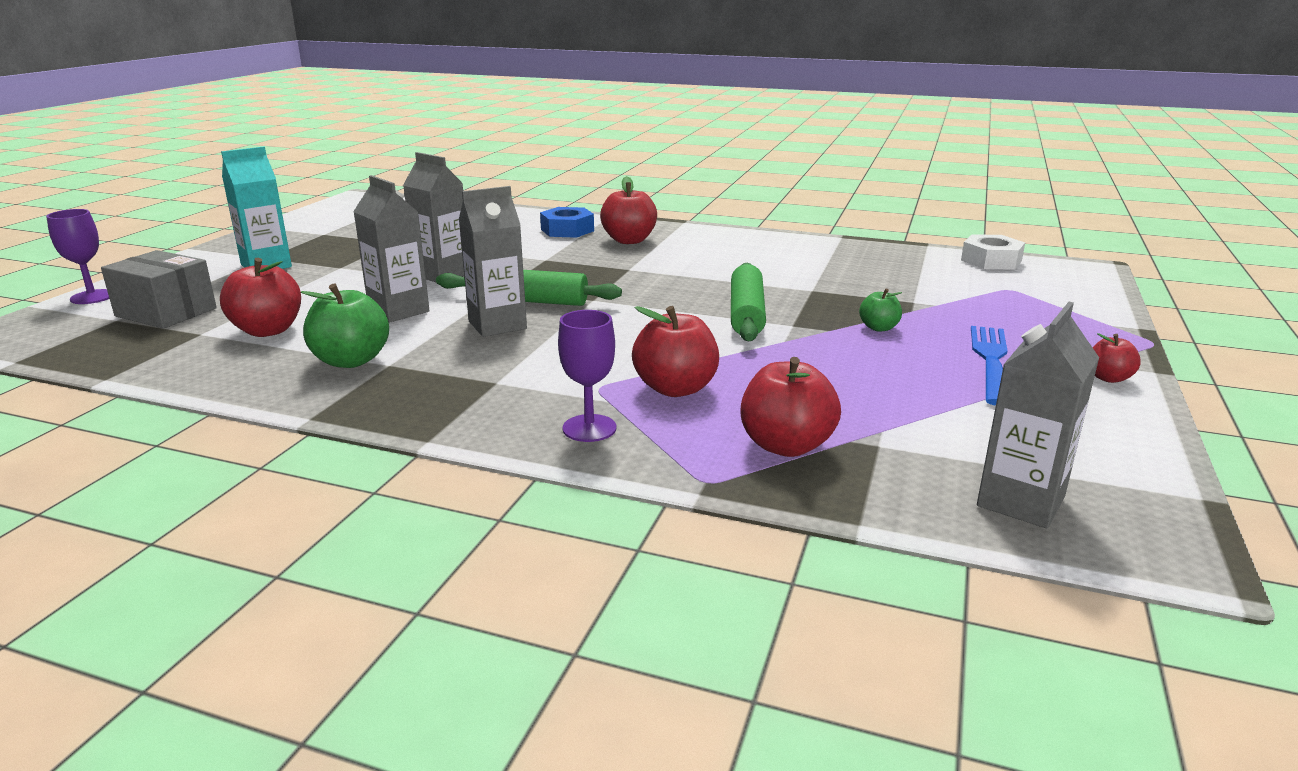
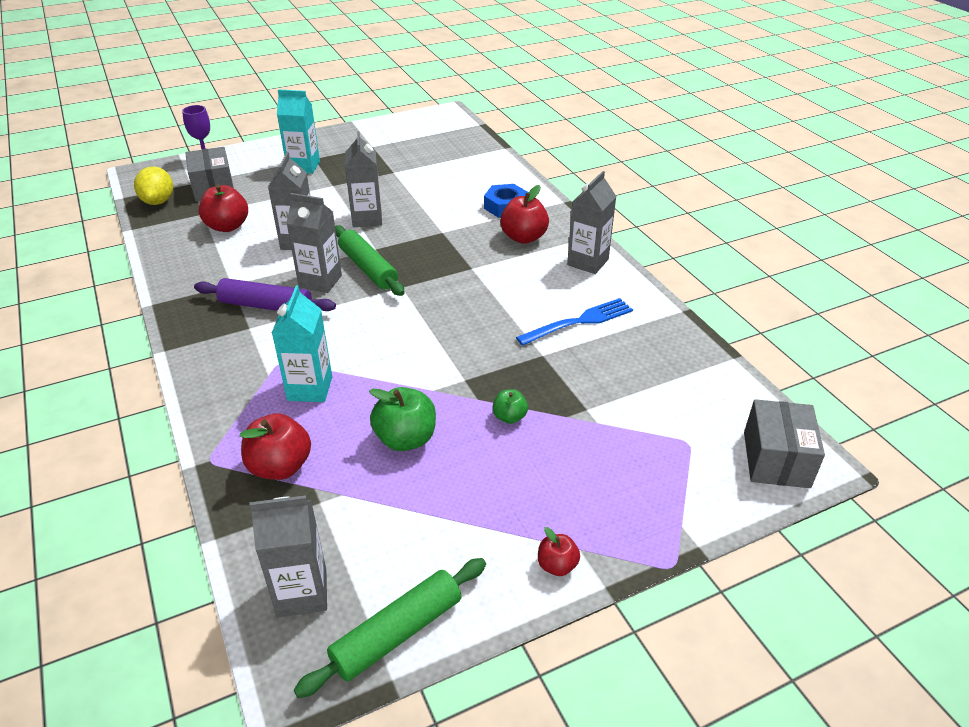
camera: 45 degrees right, 15 degrees up
green apple [301,283,389,368] -> green apple moved to [369,387,436,451]
purple goblet [558,310,616,442] -> none
red apple [632,306,719,397] -> turquoise carton [272,285,332,402]
green rolling pin [731,263,766,341] -> green rolling pin moved to [294,558,486,698]
white nut [961,234,1025,270] -> none
blue fork [971,326,1008,406] -> blue fork moved to [516,298,633,346]
none -> yellow lemon [134,166,173,205]
none -> purple rolling pin [194,278,336,311]
none -> grey carton [567,171,617,274]
none -> grey box [744,399,825,488]

